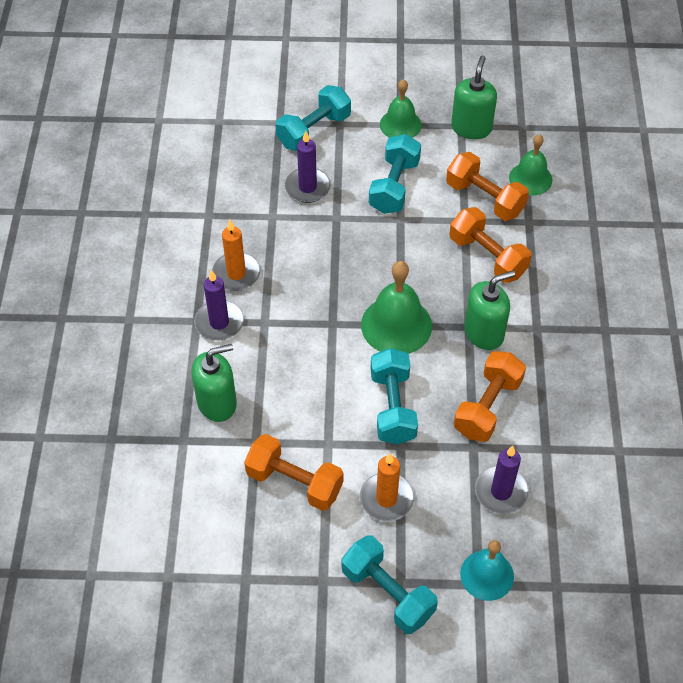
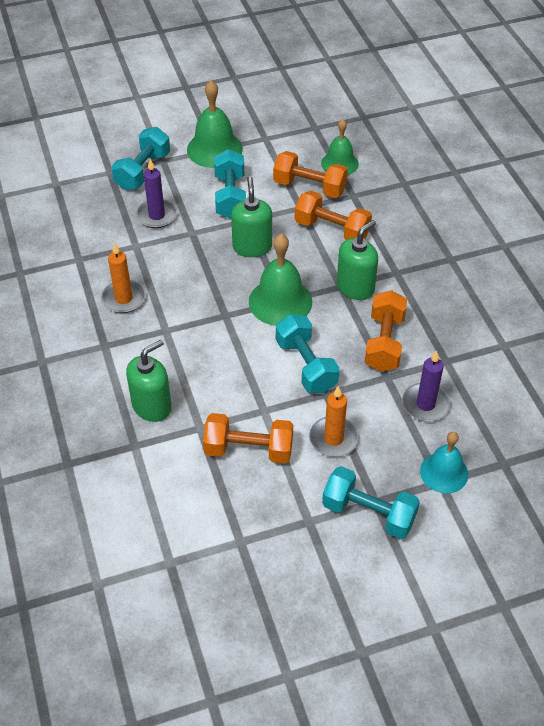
camera: 20 degrees left, 5 degrees down
purple candle [194,270,244,341] -> none
green bell [380,79,422,138] -> green bell [187,80,243,168], size x1.51
green soap dispenser [451,55,497,139] -> green soap dispenser moved to [231,176,272,257]

